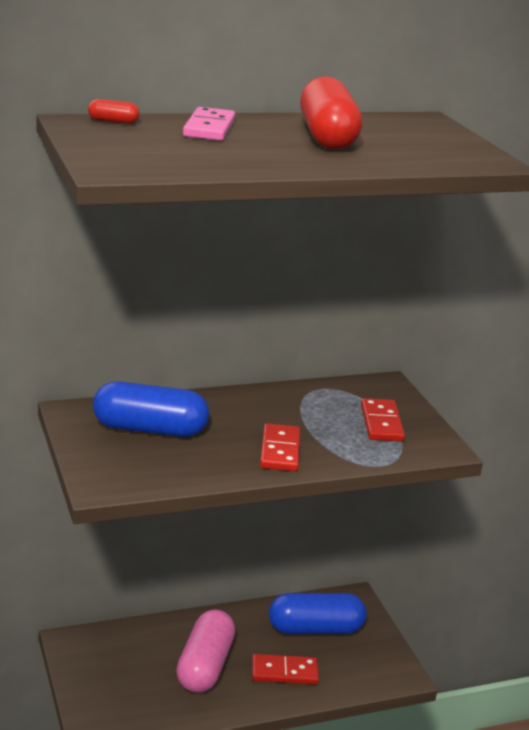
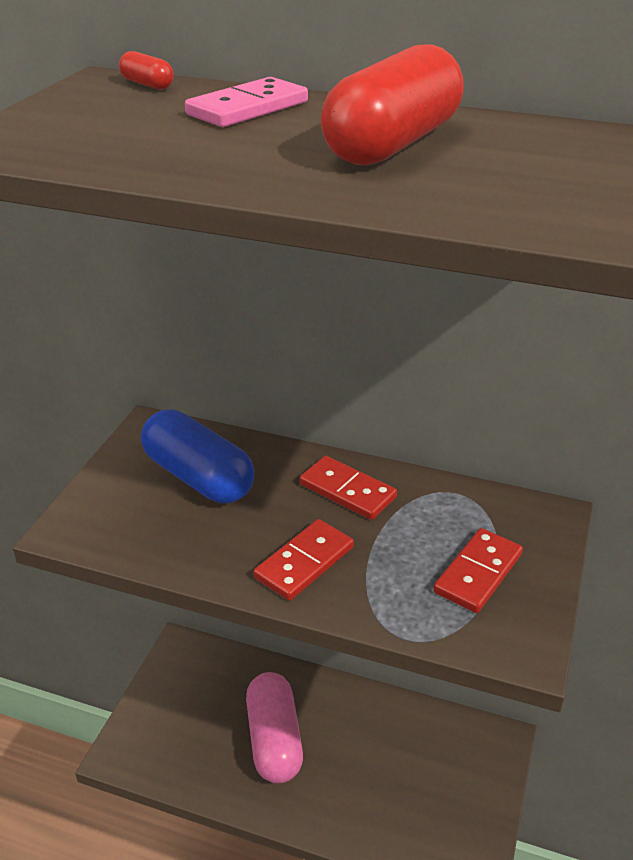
camera: 40 degrees right, 10 degrees up
pink capsule [176,609,235,693] -> pink capsule turned 60 degrees counterclockwise [246,672,303,783]
red domino [252,654,319,685] -> red domino moved to [300,456,397,520]
blue capsule [269,593,367,634] -> none

